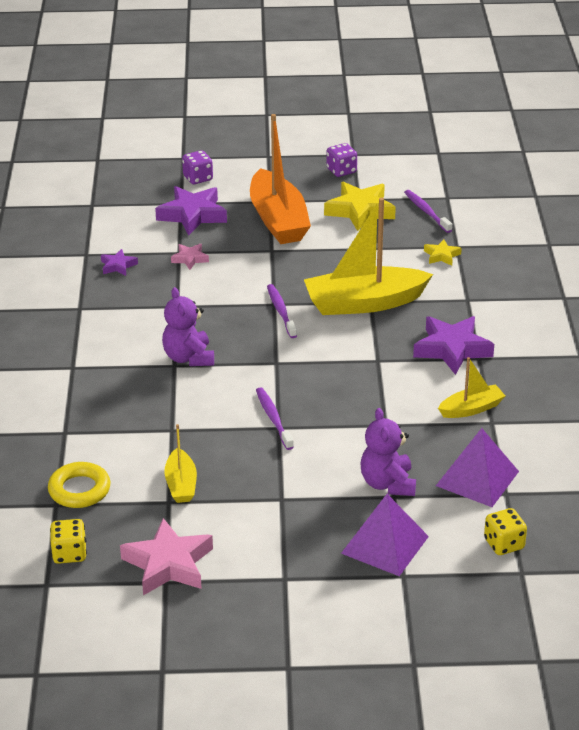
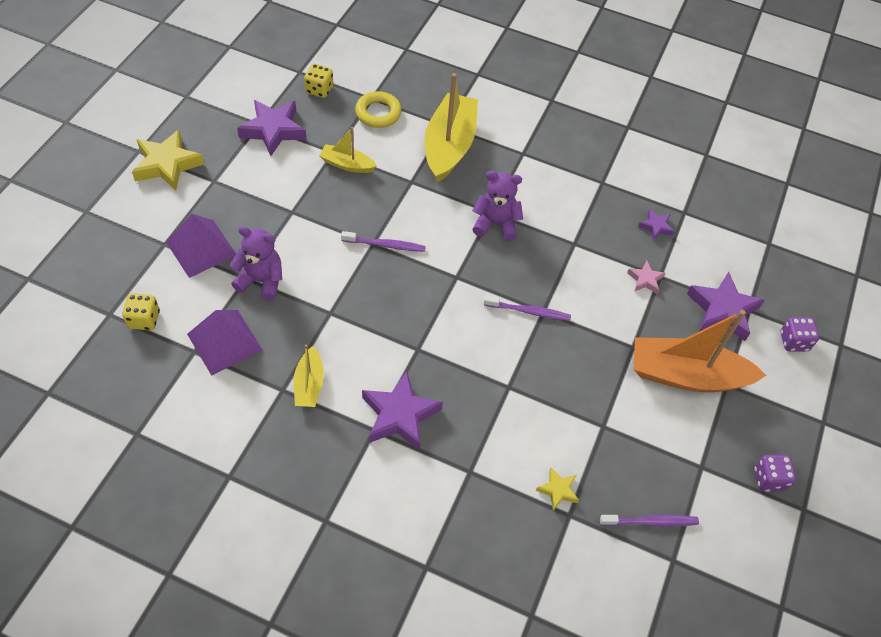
camera: 110 degrees right, 20 degrees up
pink star [120,518,213,596] -> purple star [237,100,307,156]
yellow boat [304,198,433,315] -> yellow boat moved to [424,73,478,183]
yellow star [324,182,396,231] -> yellow star moved to [132,130,204,191]

